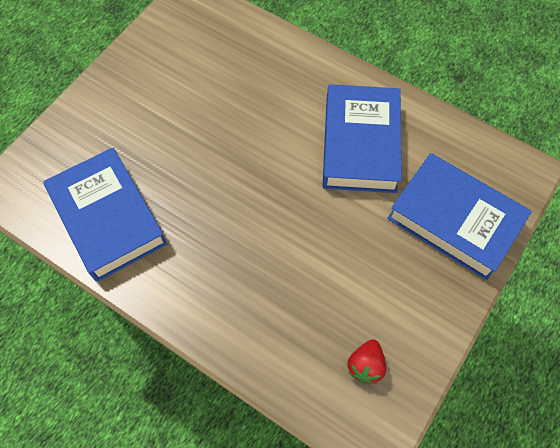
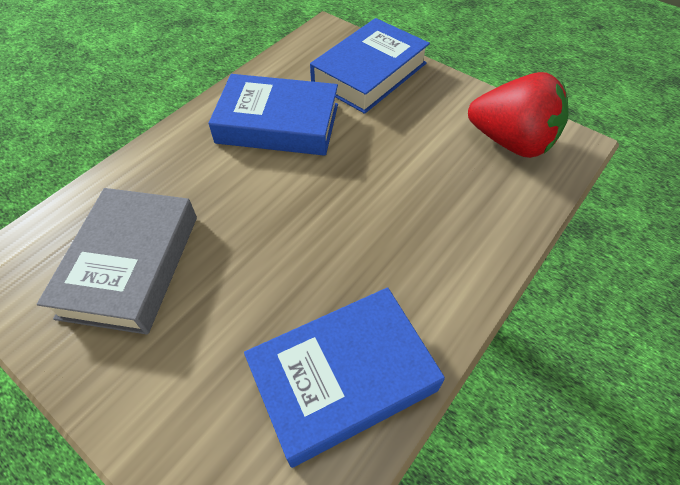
camera: 85 degrees left, 10 degrees down
red strawberry [348,339,386,384] -> red strawberry [468,72,569,158], size x2.21
none -> grey book [37,188,197,335]

